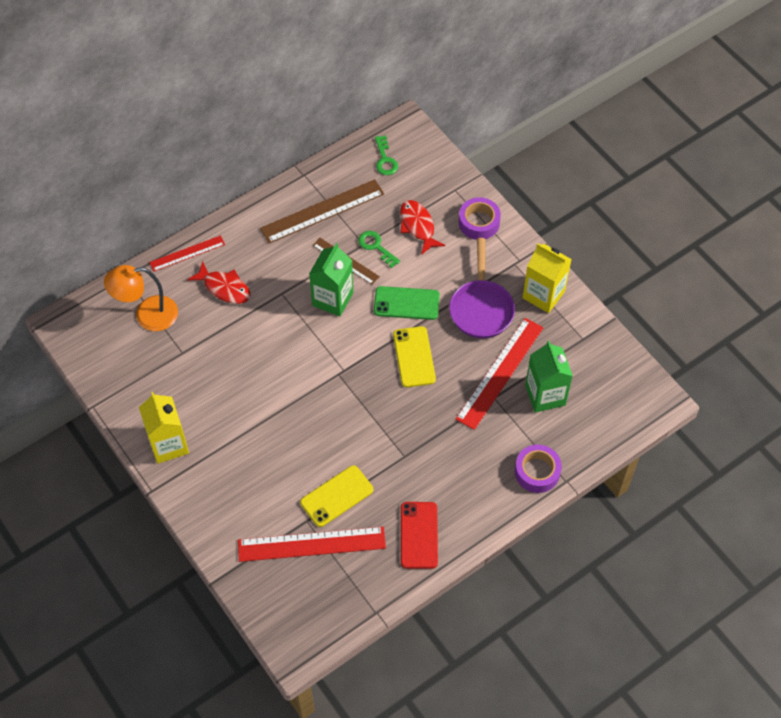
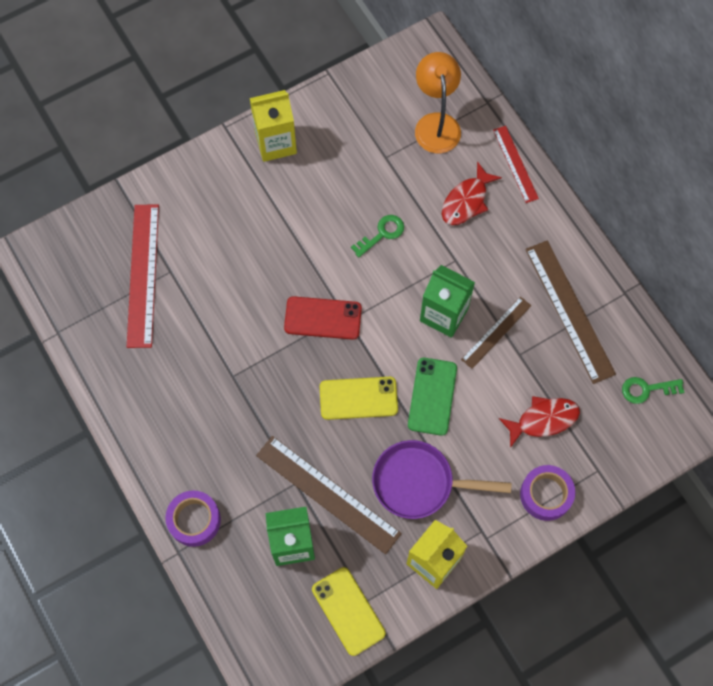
camera: 95 degrees right, 10 degrees up
yellow phone [300,465,373,527] -> yellow phone moved to [312,567,386,656]
green key [358,231,400,268] -> green key moved to [351,215,404,257]
red phone [401,502,438,569] -> red phone moved to [284,296,362,340]
red ruler [455,318,543,430] -> brown ruler [256,436,402,554]

